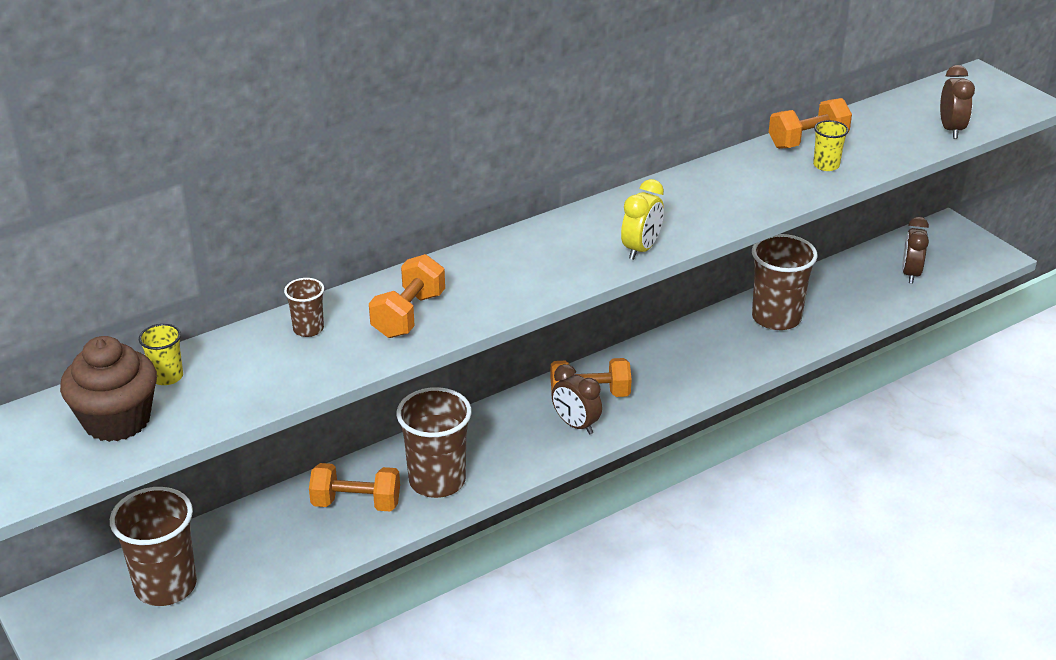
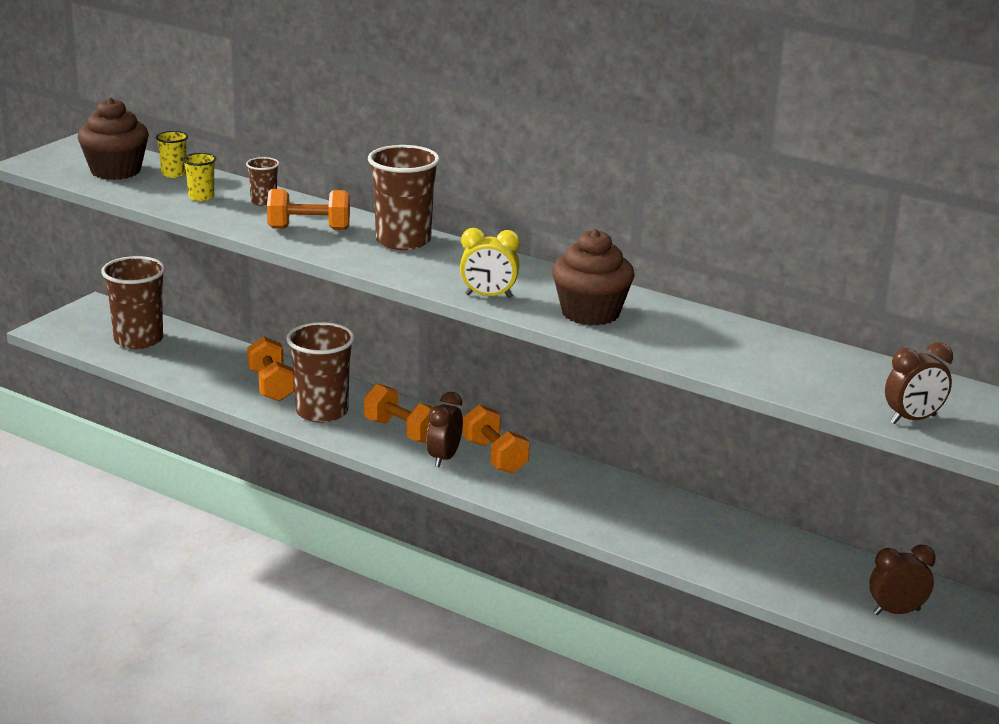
camera: 65 degrees right, 10 degrees down
brown cup [752,234,818,330] -> brown cup moved to [368,145,440,250]
orange dumbbell [769,98,852,149] -> orange dumbbell moved to [364,384,433,443]
yellow cup [813,120,849,171] -> yellow cup moved to [183,153,216,201]
none -> brown cupcake [552,229,635,326]

